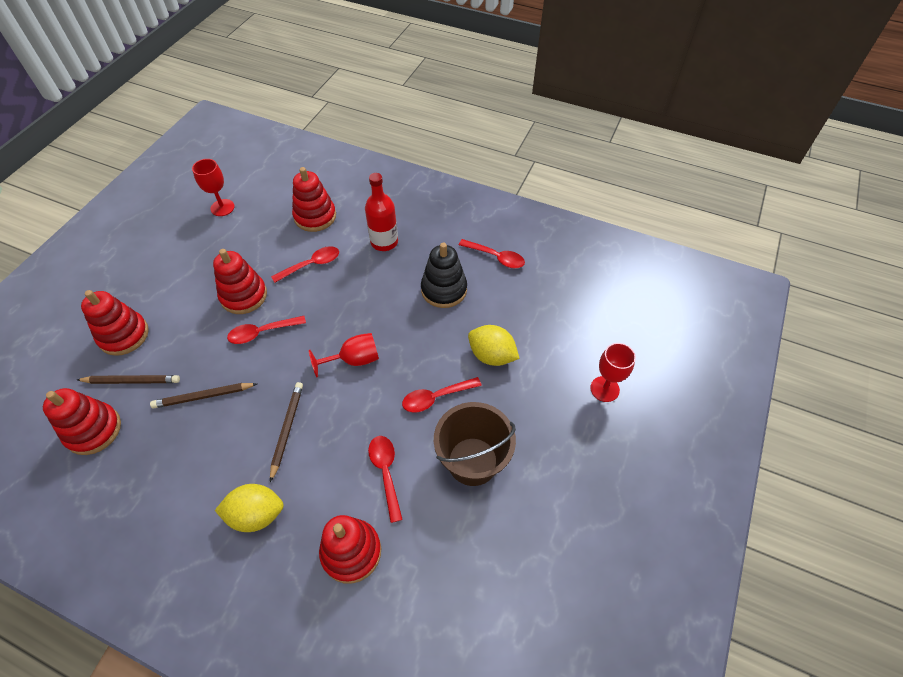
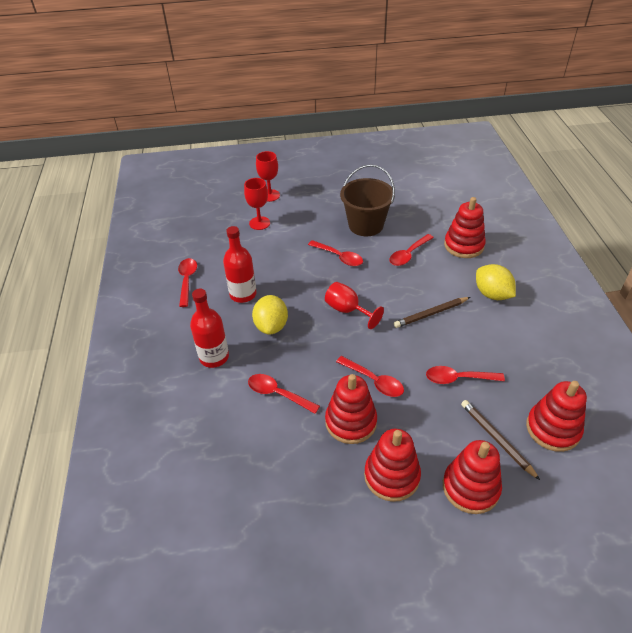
camera: 120 degrees left, 10 degrees down
brown pencil [150,383,257,409] -> red spoon [426,366,505,384]
red goblet [192,159,235,216] -> red goblet moved to [244,178,270,230]
red stacking toy [292,167,336,232] -> red stacking toy moved to [364,429,421,502]
black stacking toy [421,243,467,308] -> red bottle [223,226,257,303]
yellow lemon [468,325,520,366] -> yellow lemon moved to [252,295,288,335]

